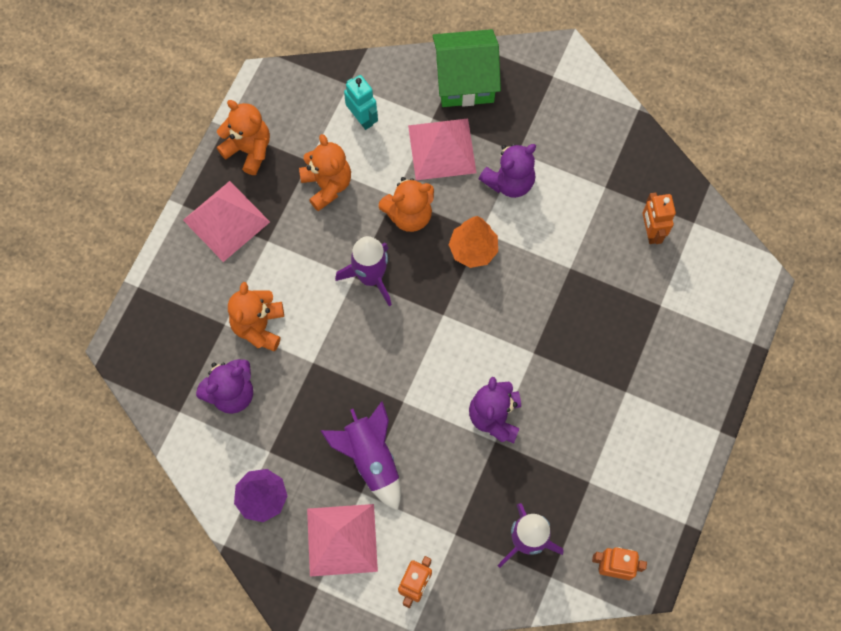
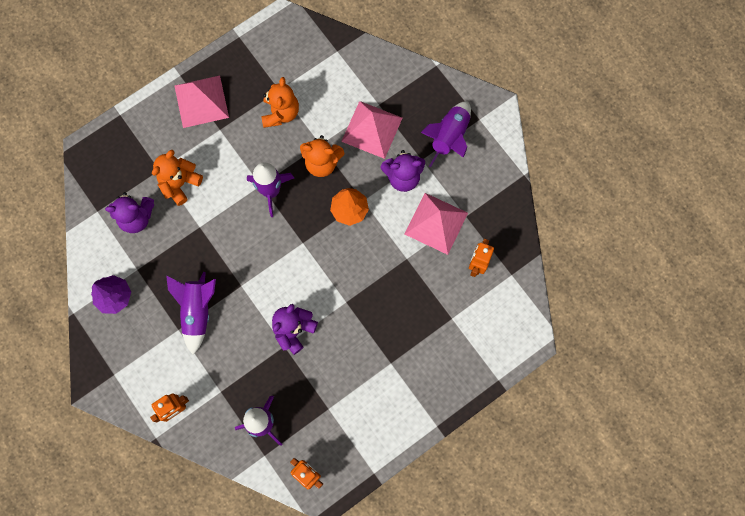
camera: 30 degrees right, 5 degrees up
orange teddy bear [217,100,270,175] -> none
pink pyramid [307,504,378,576] -> pink pyramid moved to [405,193,468,255]
turquoise robot [344,75,378,130] -> none
green house [432,29,501,107] -> none
none -> purple rocket [421,101,471,168]

